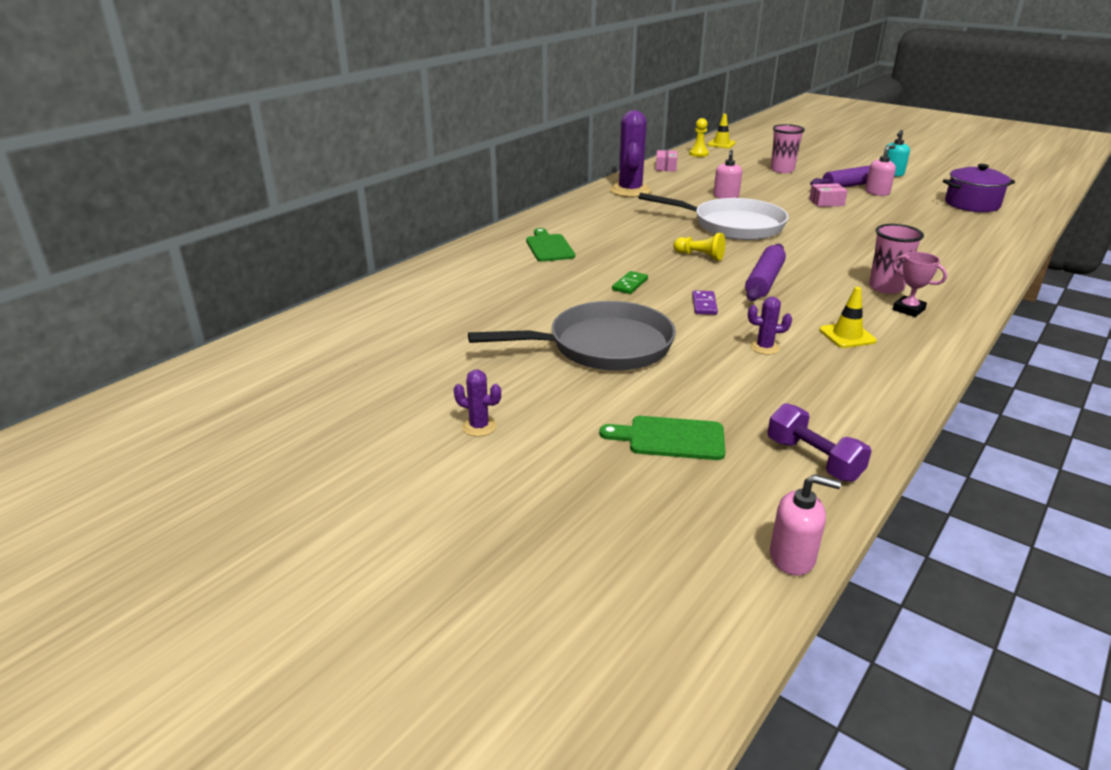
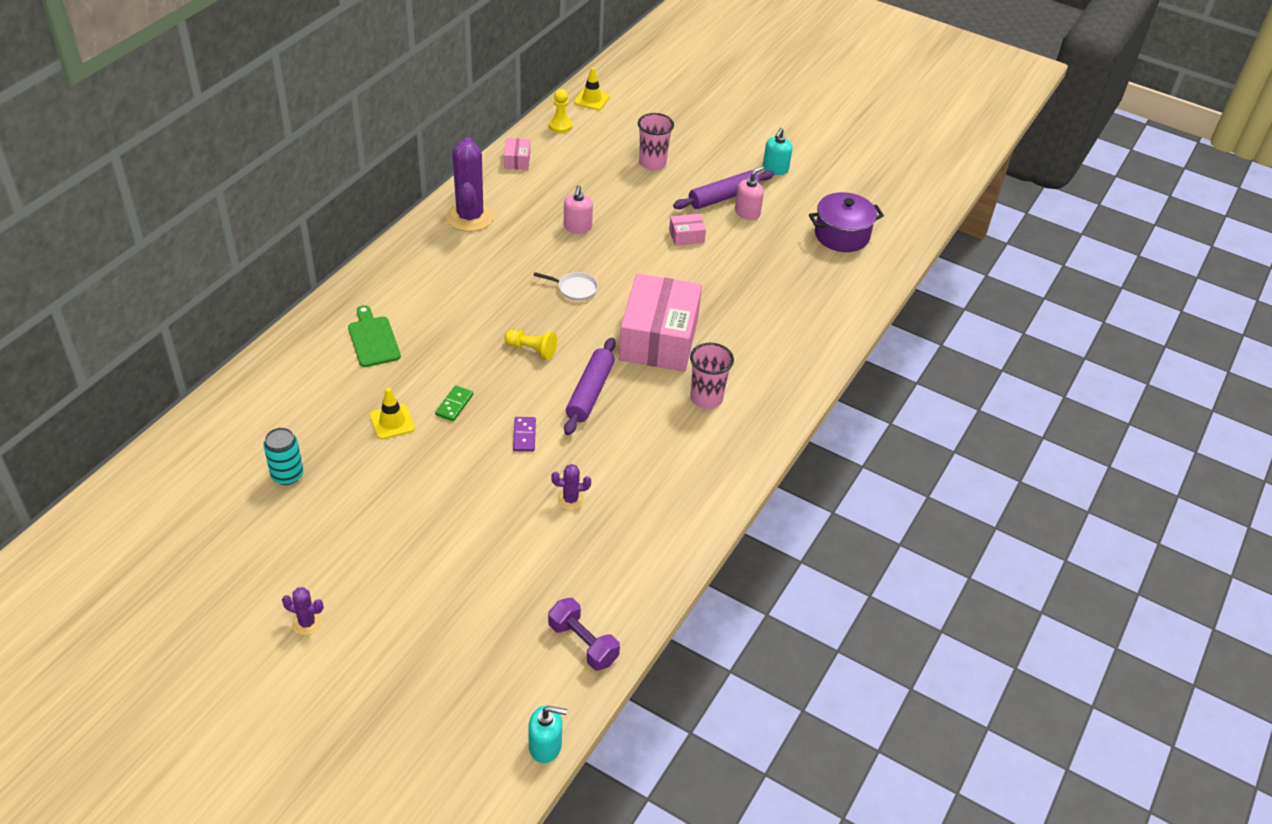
camera: 10 degrees left, 15 degrees up
grey pan [468,301,676,371] -> none
green cutting board [599,416,725,460] -> none
white pan [638,193,789,240] -> white pan [533,272,598,301], size x0.41
pink soap dispenser [770,475,841,576] -> turquoise soap dispenser [528,706,567,763]
yellow traffic cone [819,287,877,348] -> yellow traffic cone moved to [370,388,415,439]
pink trophy [893,252,947,317] -> none
none -> turquoise can [263,427,303,485]
none -> pink box [619,273,702,372]

